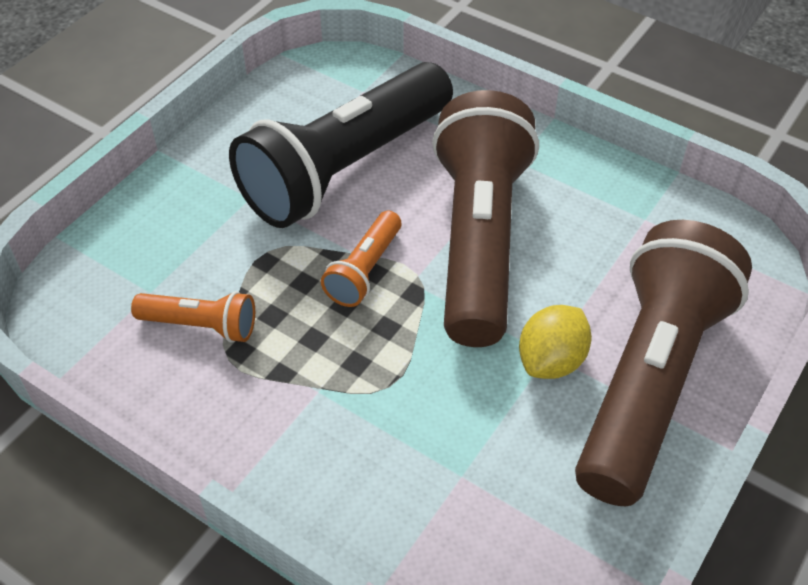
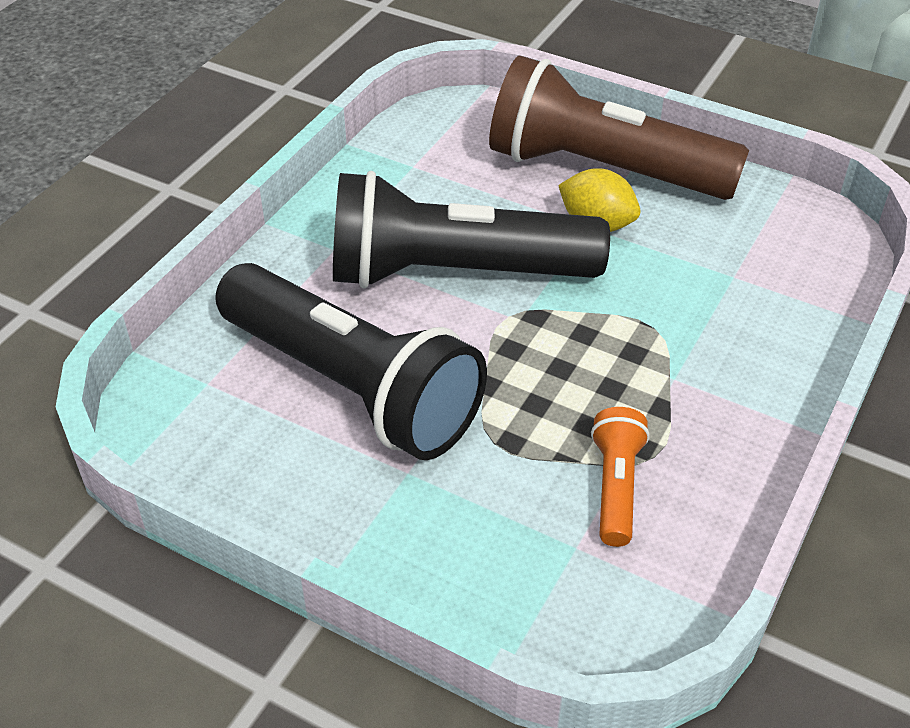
camera: 95 degrees left, 5 degrees down
orange flashlight [321,211,401,307] -> none
brown flashlight [432,90,539,347] -> black flashlight [333,171,610,289]

